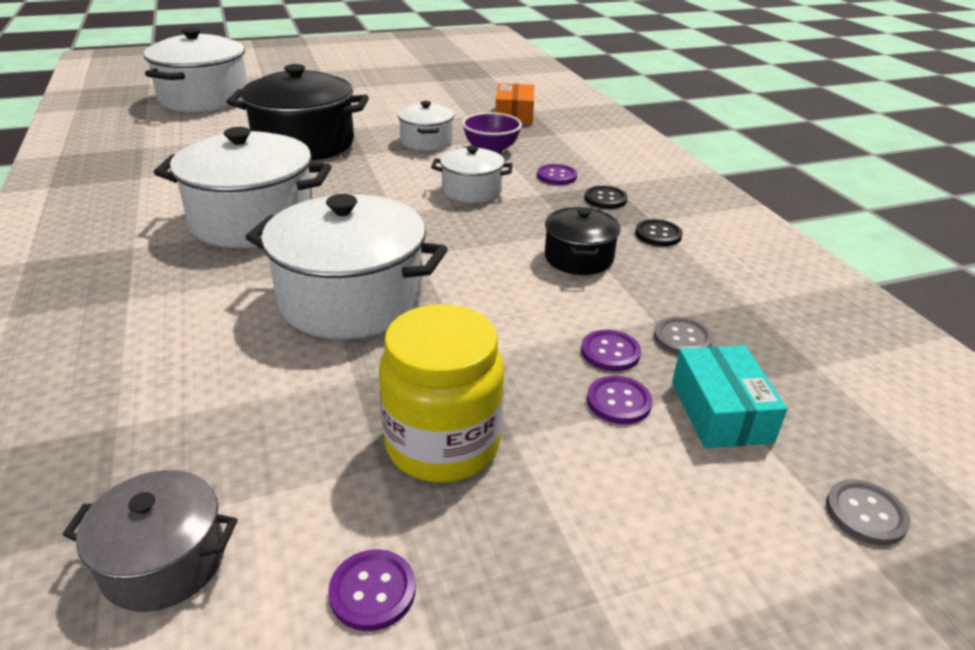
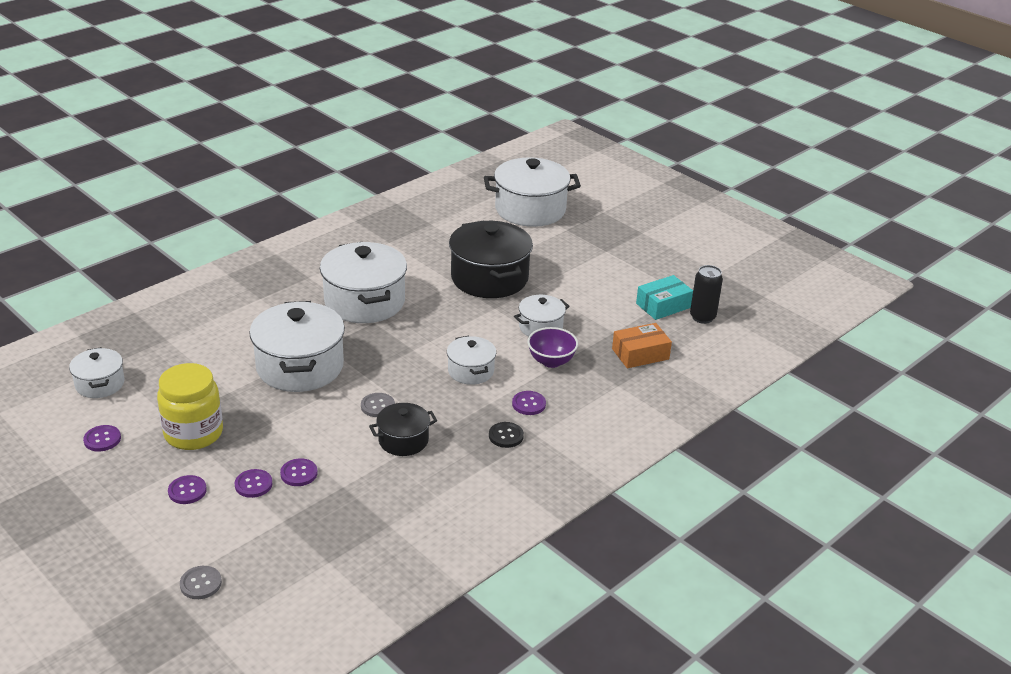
camera: 65 degrees right, 0 degrees up
grey pot [63,470,238,612] -> white pot [69,347,125,398]
black button [635,219,683,246] -> none
grey button [654,317,713,355] -> grey button moved to [361,393,395,417]
turquoise box [672,345,787,448] -> turquoise box moved to [636,275,693,320]
none -> purple button [168,475,207,504]
none -> black can [690,265,723,324]

